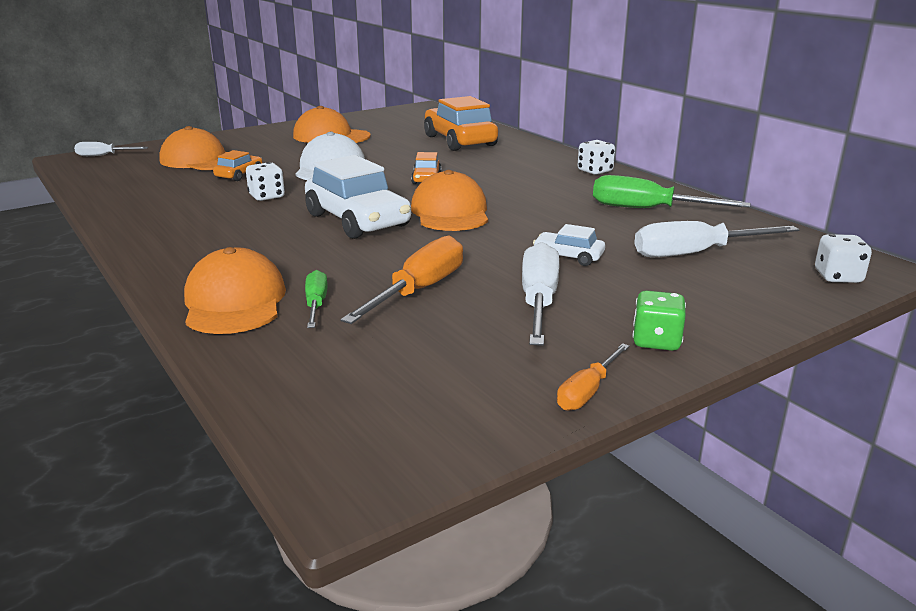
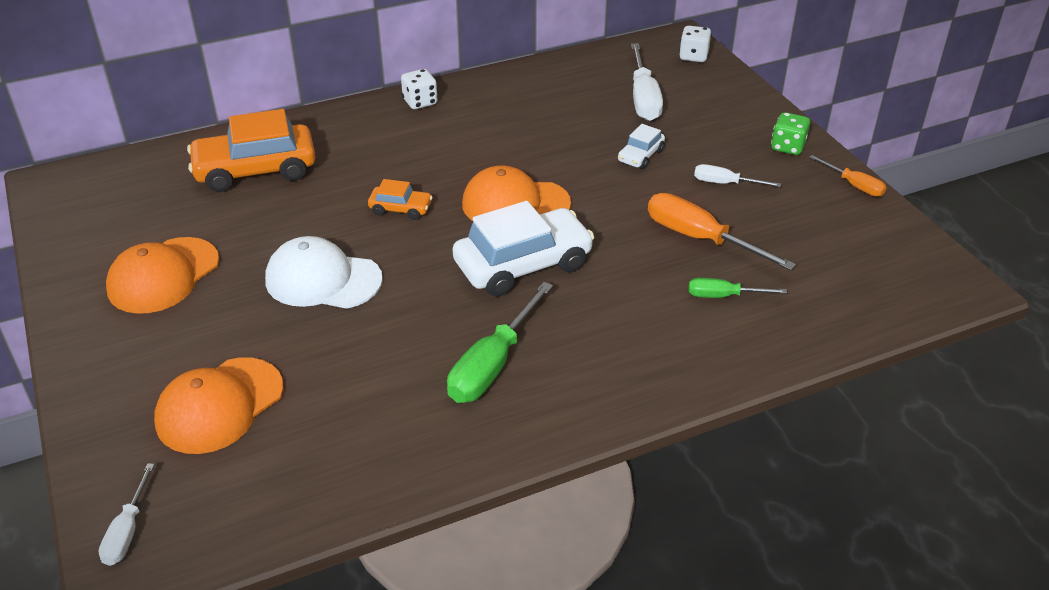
camera: 80 degrees left, 15 degrees up
orange cap [184,247,286,334] -> none
orange car [213,150,263,181] -> none
white dice [246,162,285,201] -> none
white screwdriver [522,242,559,346] -> white screwdriver [694,164,781,187], size x0.56
green screwdriver [593,175,750,208] -> green screwdriver moved to [447,282,553,403]

